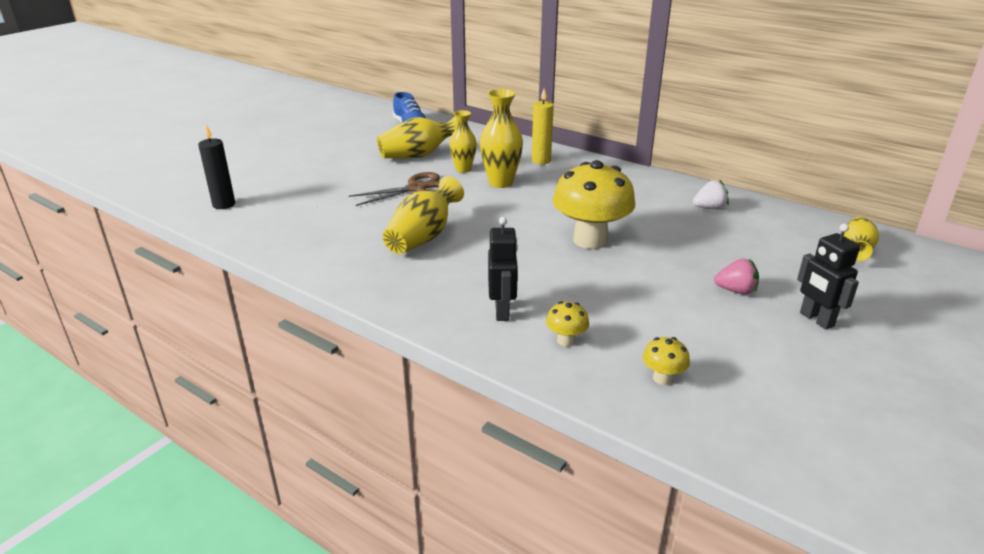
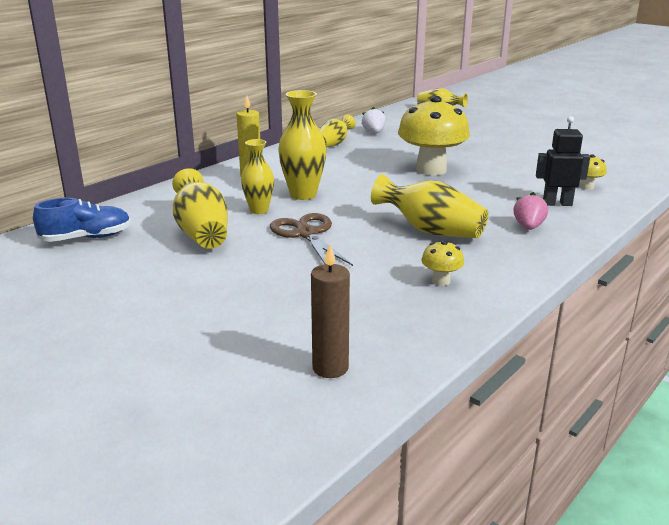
camera: 85 degrees left, 5 degrees down
black candle [198,125,235,209] -> brown candle [311,244,350,378]
yellow mushroom [643,337,690,385] -> yellow mushroom moved to [421,240,464,286]
pink strawberry [714,259,759,295] -> pink strawberry moved to [514,192,548,230]
black robot [797,224,860,330] -> none
none -> yellow vase [319,114,356,147]

